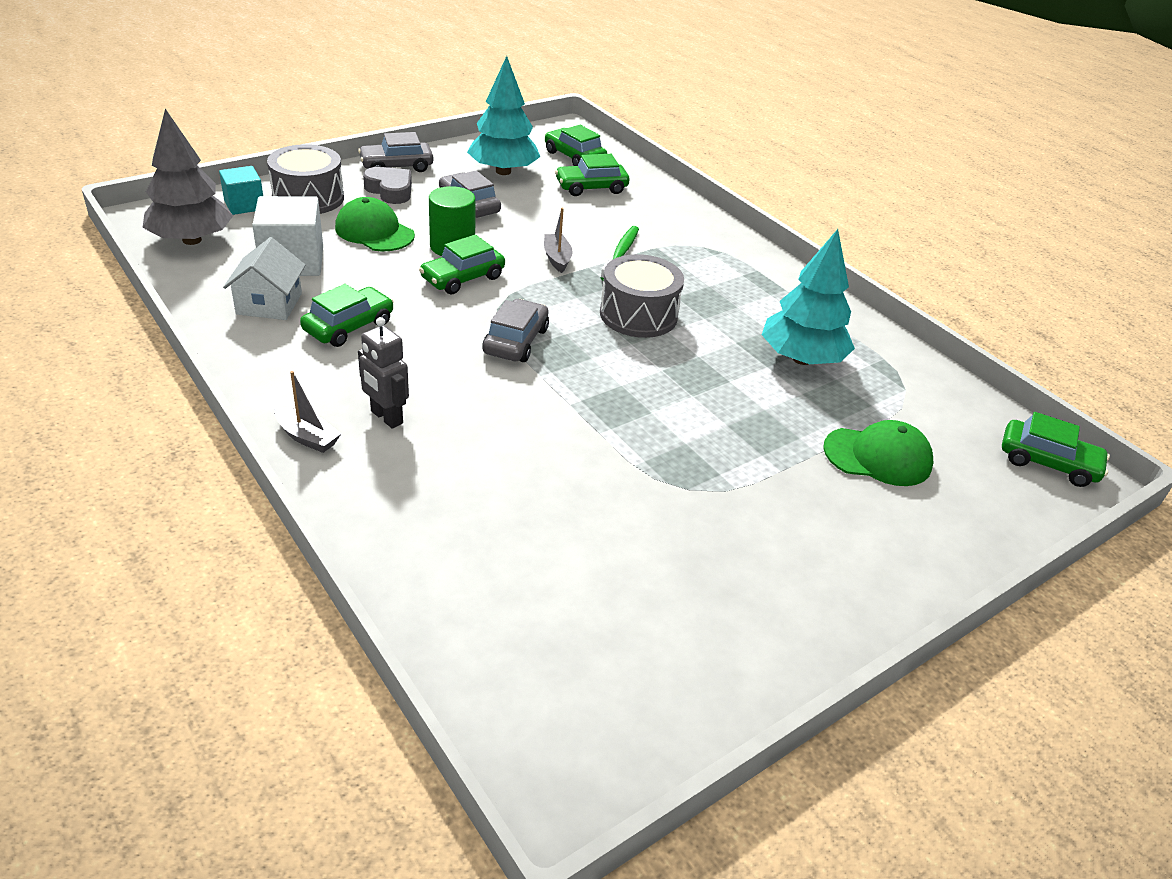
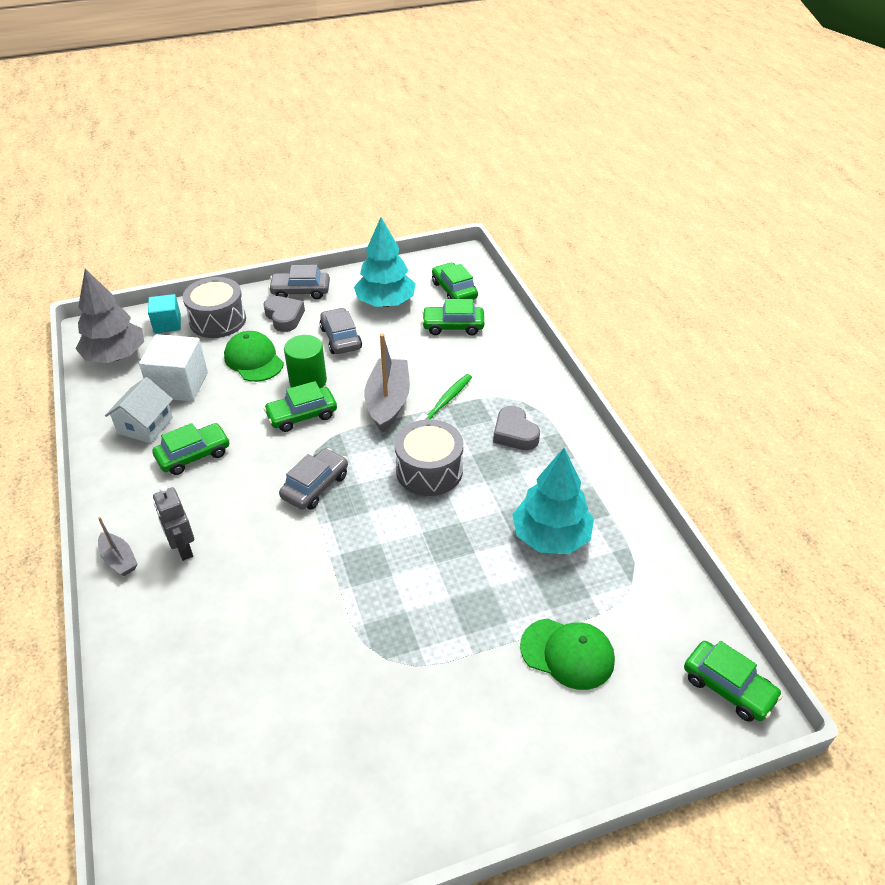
camera: 20 degrees right, 5 degrees up
grey boat [544,208,573,273] -> grey boat [364,333,410,433], size x1.88
none -> grey heart [493,406,540,450]

